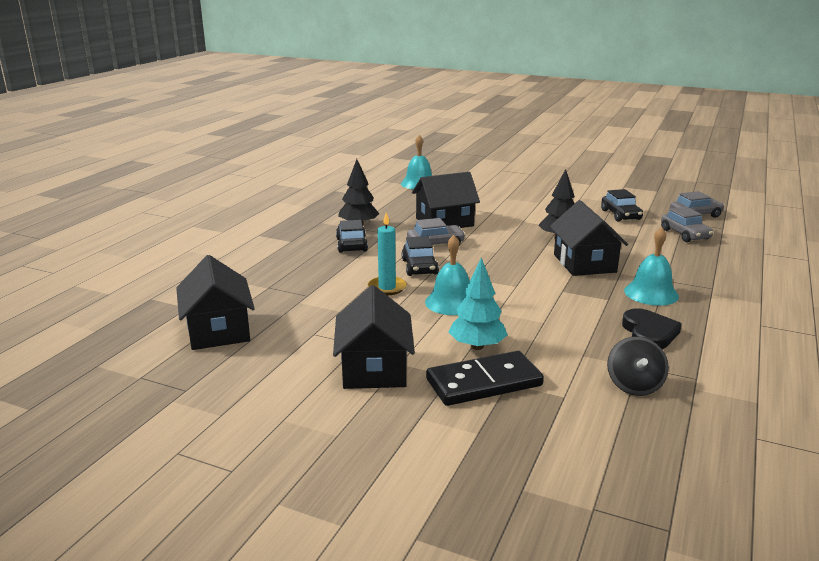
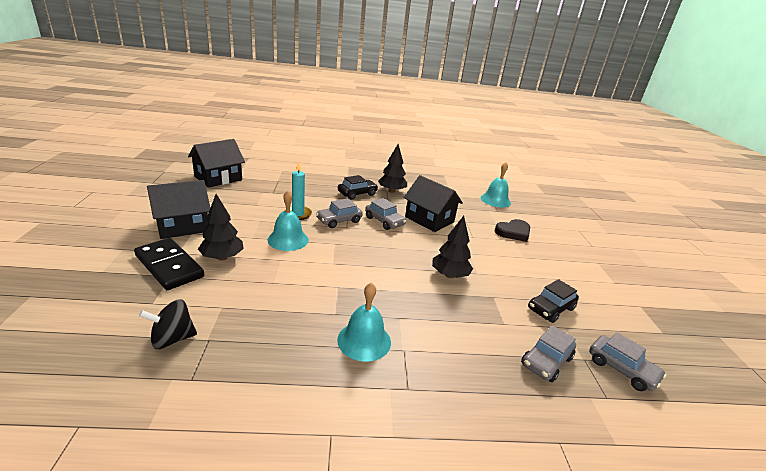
camera: 60 degrees right, 5 degrees up
black car [402,236,439,276] -> grey car [316,198,363,228]
turquoise tree [449,257,508,350] -> black tree [198,194,244,260]
black house [550,200,628,276] -> none
black heart [622,308,682,349] -> black heart moved to [495,219,530,242]

